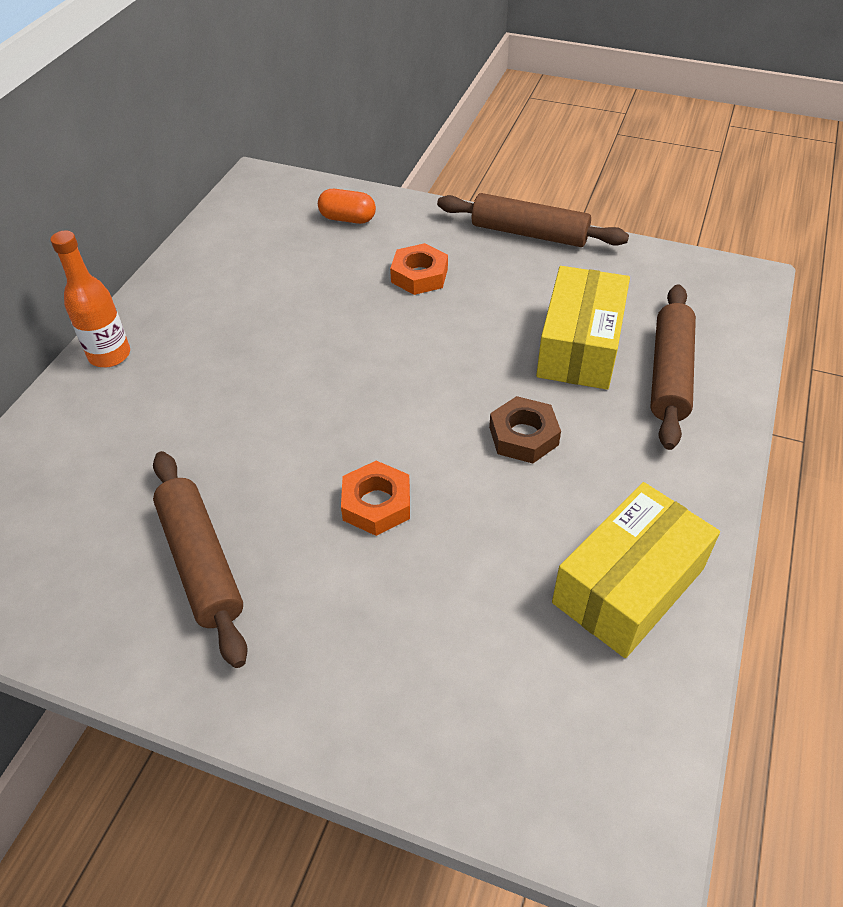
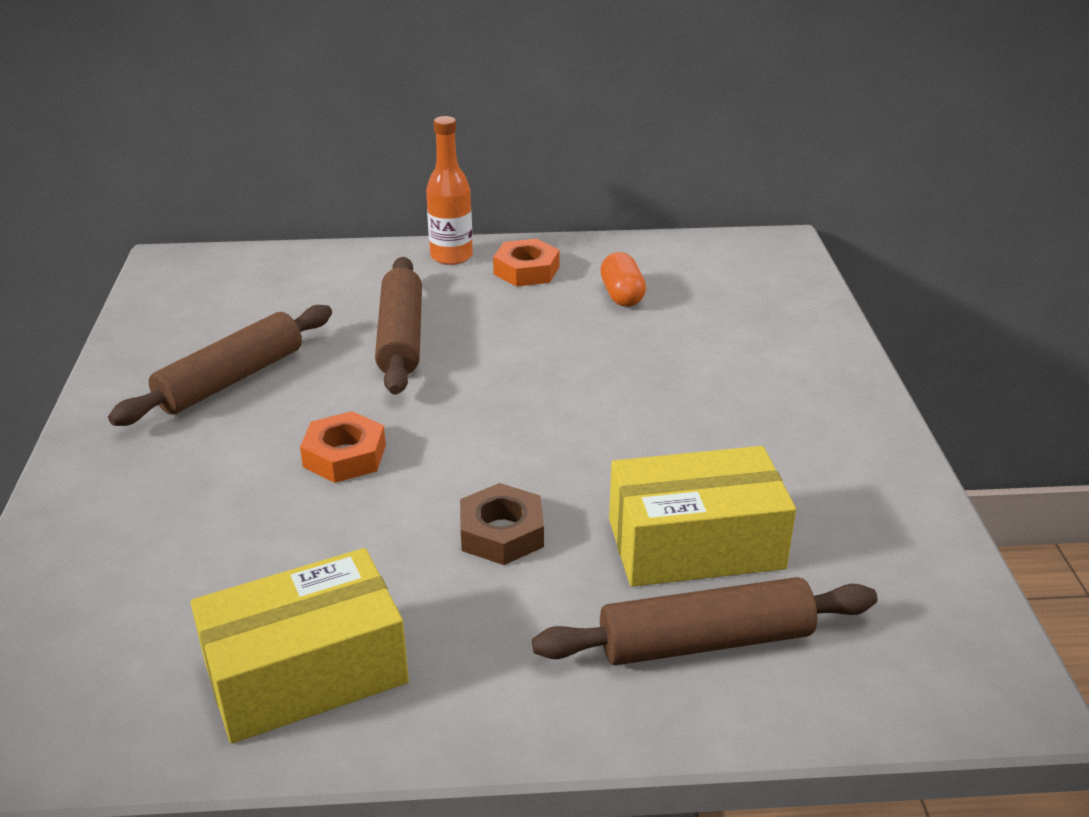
camera: 65 degrees right, 15 degrees down
orange capsule [318,189,376,224] -> orange capsule moved to [600,252,646,307]
orange nut [390,243,448,295] -> orange nut moved to [493,239,560,287]
brown rolling pin [437,193,629,247] -> brown rolling pin moved to [375,257,422,395]
yellow box [552,482,720,658] -> yellow box turned 45 degrees counterclockwise [190,548,409,744]

